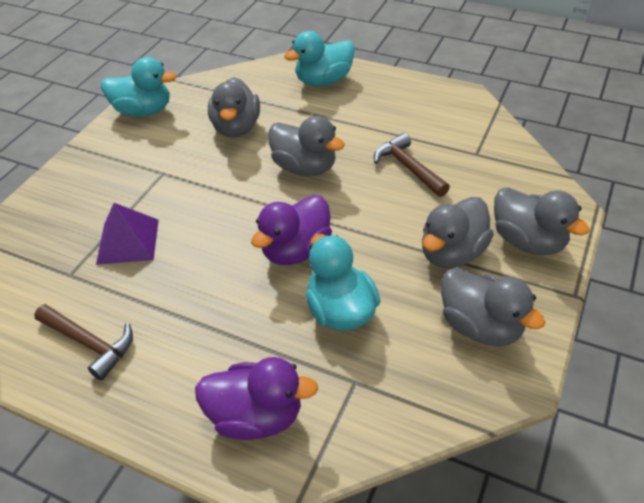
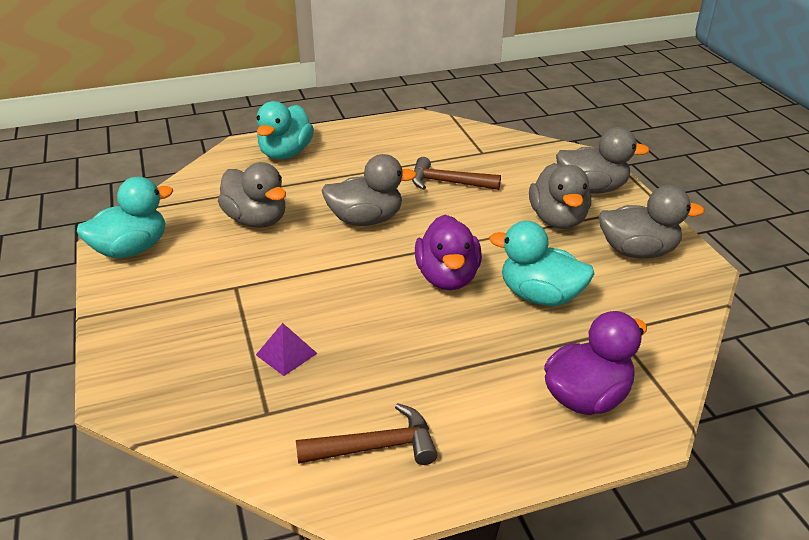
camera: 45 degrees left, 10 degrees down
purple pyramid [96,203,159,265] -> purple pyramid [256,323,317,376], size x0.64

